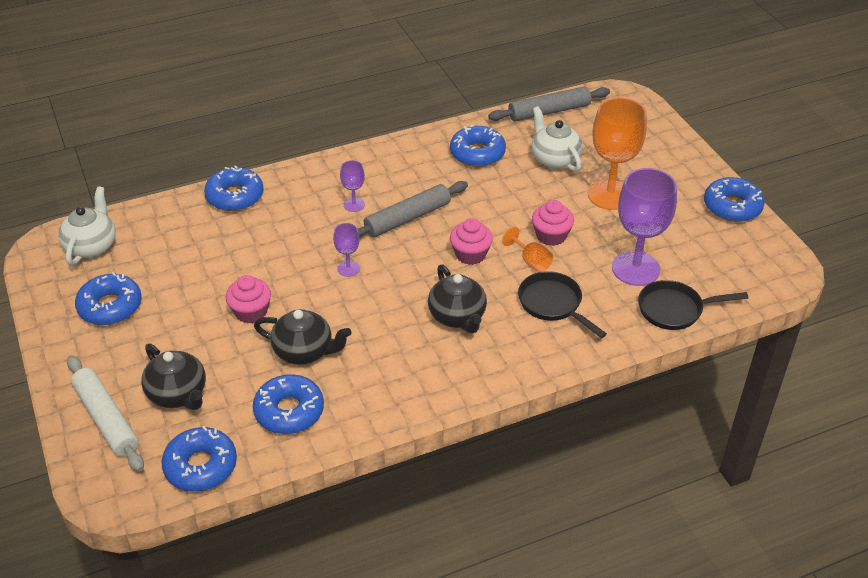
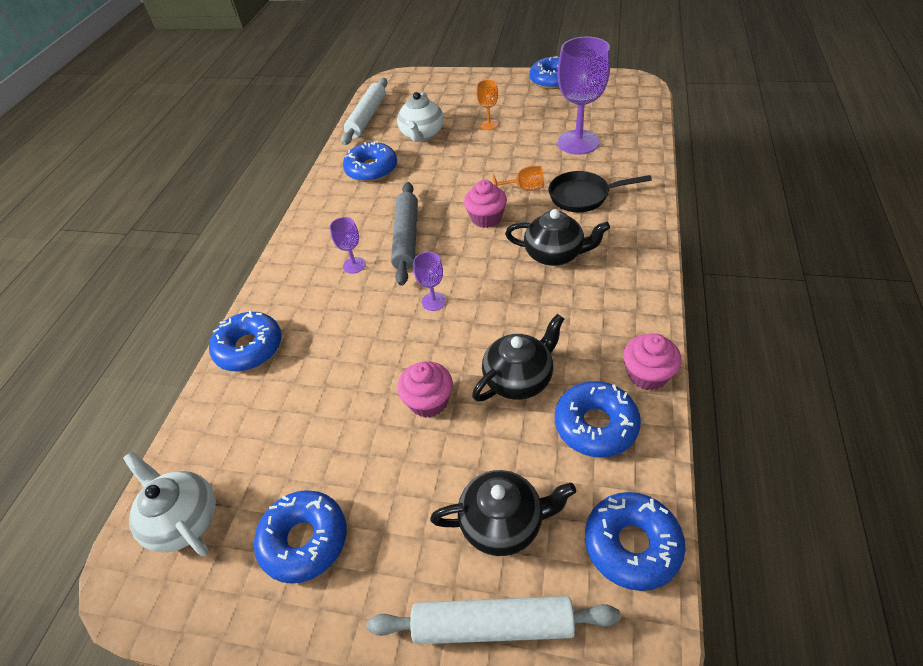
camera: 50 degrees left, 5 degrees up
grey rolling pin [488,86,610,122] -> white rolling pin [341,78,387,145]
white teapot [532,106,583,172] -> white teapot turned 90 degrees counterclockwise [397,92,444,142]
pink cupcake [532,200,574,246] -> pink cupcake moved to [623,333,681,390]
orange goblet [588,98,647,210] -> orange goblet [476,80,498,130], size x0.47
black pan [638,280,748,330] -> none

